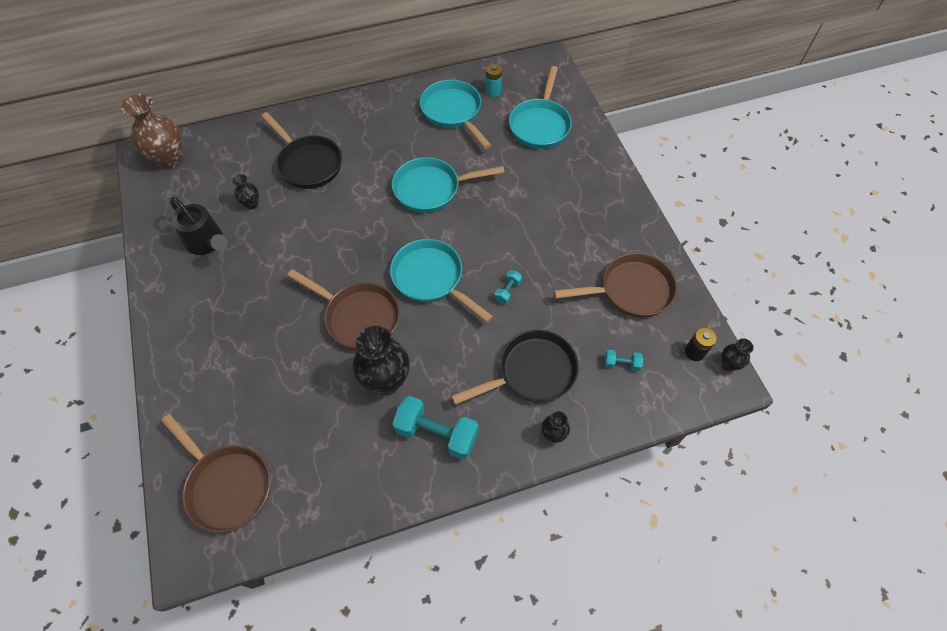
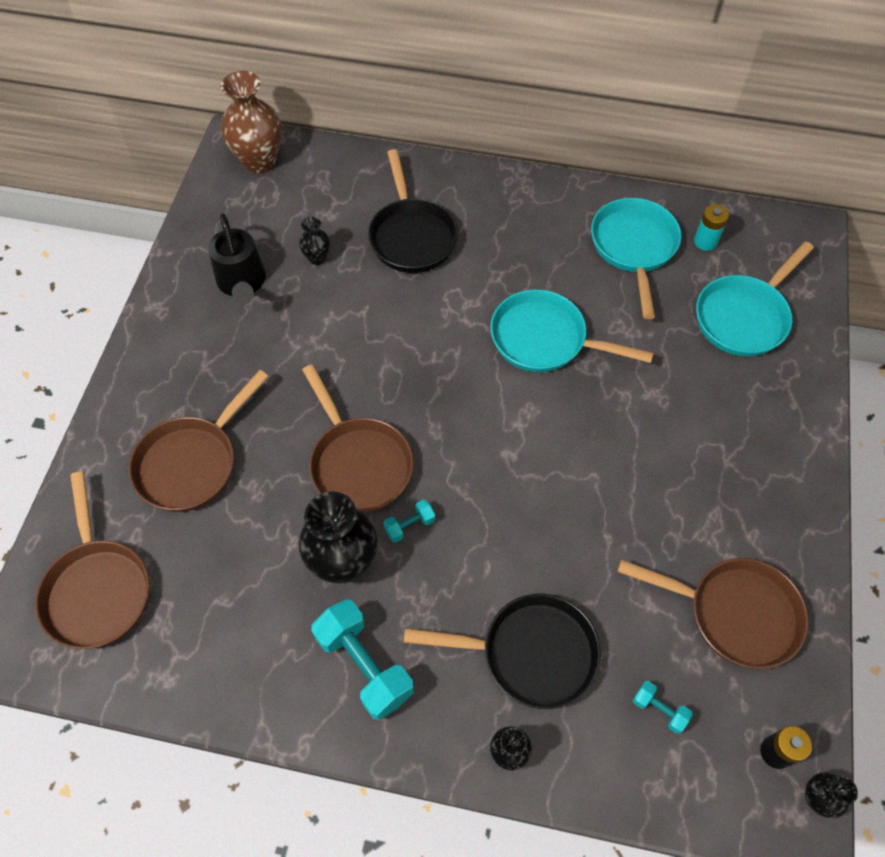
camera: 30 degrees right, 0 degrees up
turquoise pan [390,239,493,322] -> none
turquoise dumbbell [494,270,522,304] -> turquoise dumbbell moved to [383,500,435,543]
none -> brown pan [129,370,269,512]

